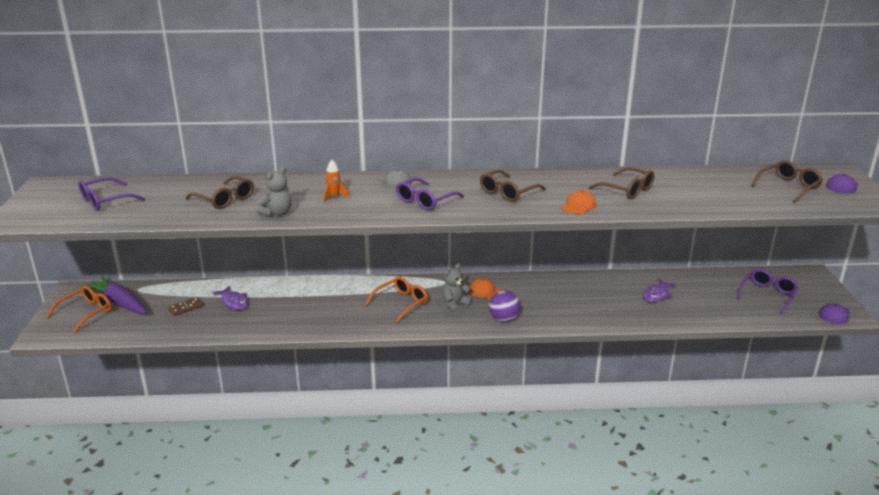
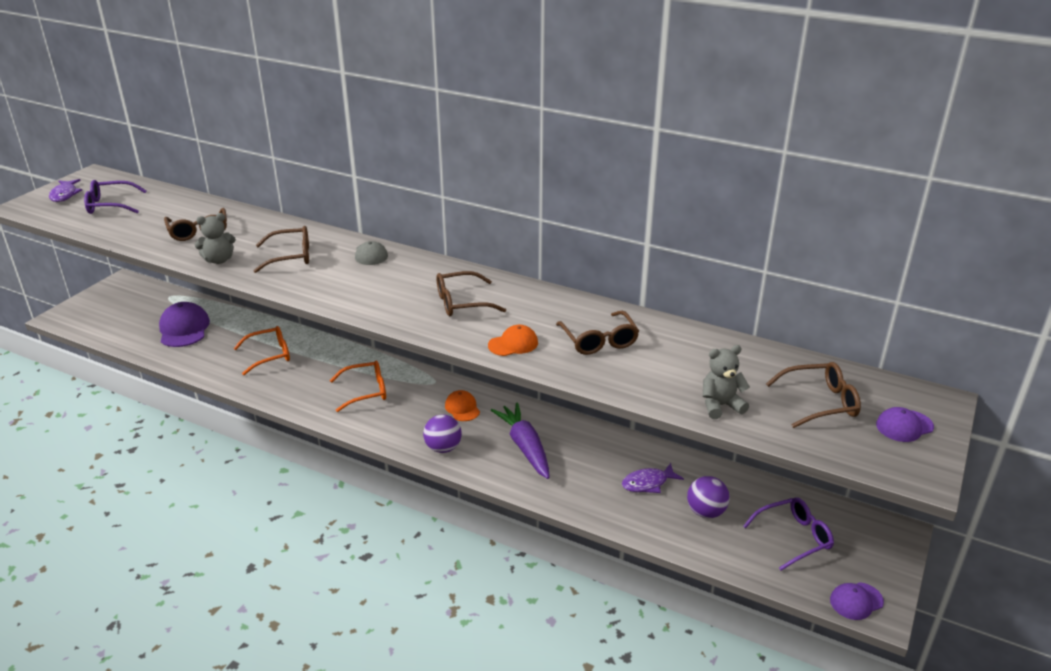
camera: 30 degrees right, 5 degrees up
orange glasses [46,286,112,333] -> orange glasses moved to [234,326,290,375]
purple carrot [81,276,147,314] -> purple carrot moved to [491,402,550,479]
brown domino [168,297,204,316] -> purple cap [159,302,210,347]
purple fish [212,286,248,310] -> purple fish moved to [49,179,82,202]
orange rocket [324,160,349,203] -> brown glasses [254,226,309,273]
purple glasses [396,178,464,210] -> none
grey teddy bear [442,263,473,314] -> grey teddy bear moved to [703,345,750,419]
none -> purple ball [687,476,730,518]

